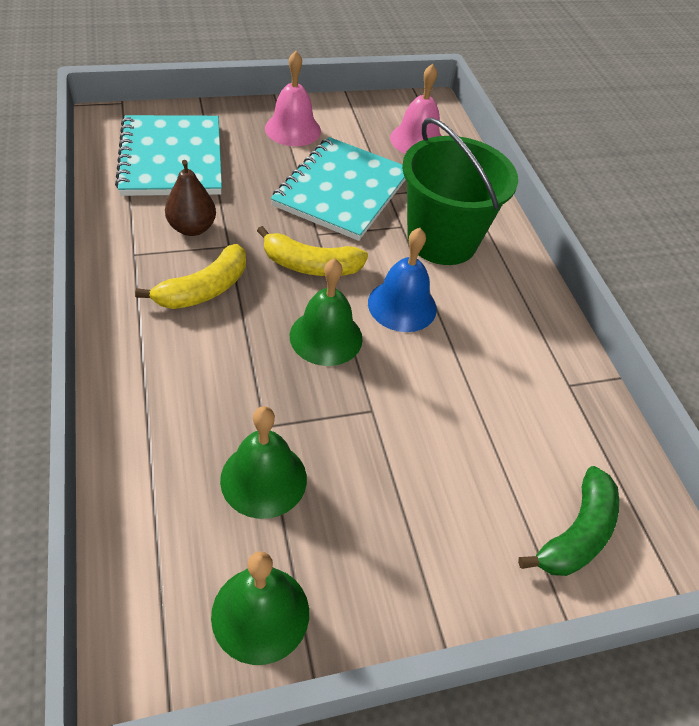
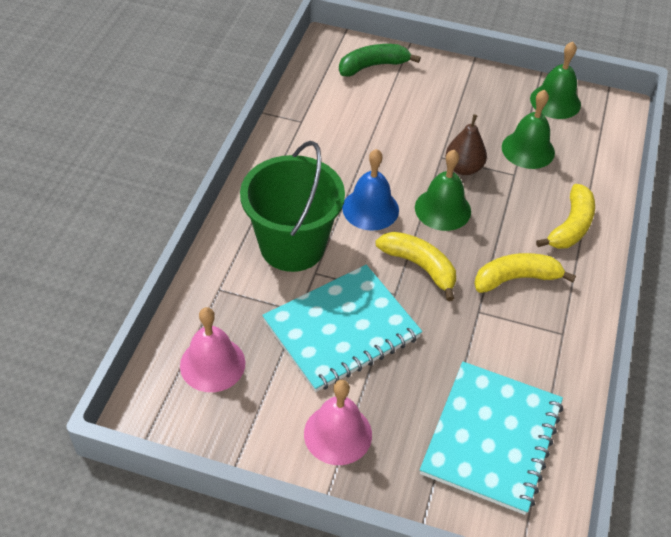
camera: 145 degrees left, 0 degrees up
brown pear [165,160,216,236] -> brown pear moved to [446,114,487,175]
none -> yellow banana [536,184,595,249]

